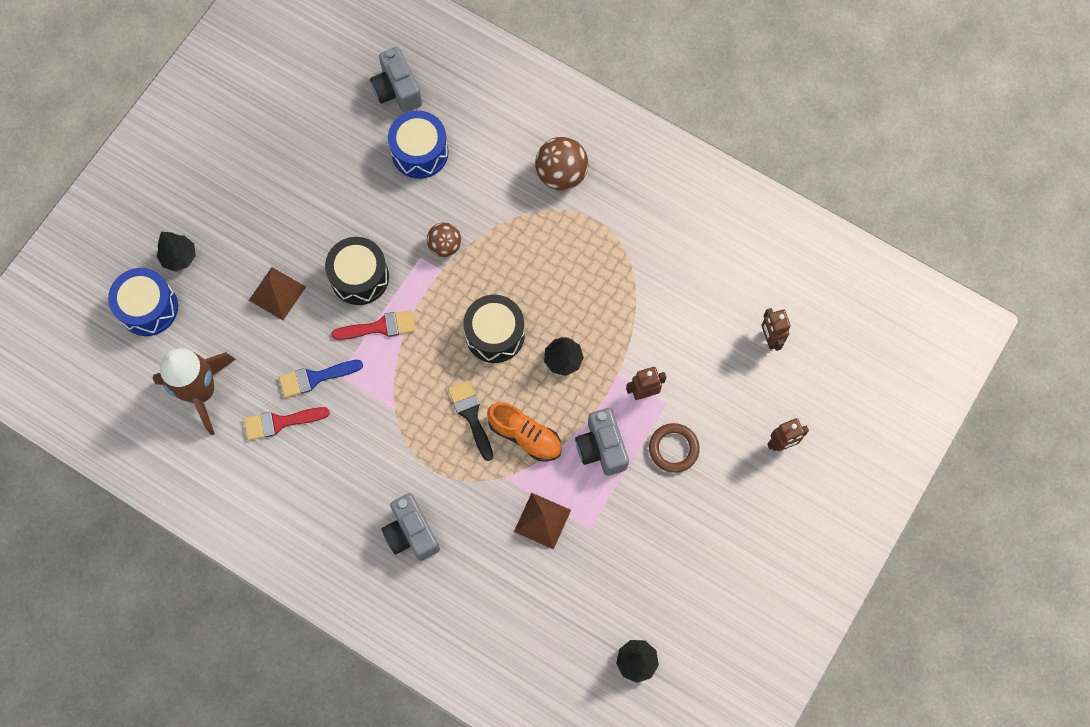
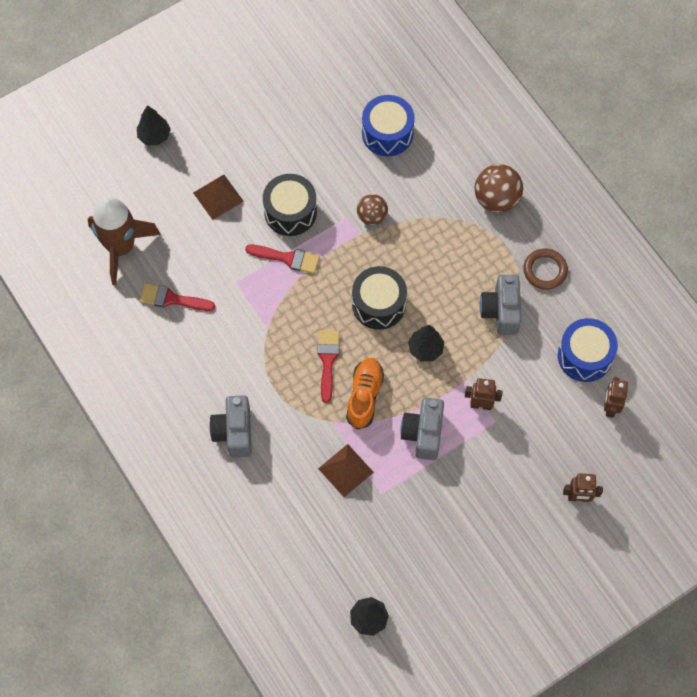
camera: 25 degrees right, 5 degrees down
blue drum [108,268,178,336] -> blue drum moved to [558,318,618,382]
blue brush [279,360,363,398] -> none
grey camera [370,47,422,113] -> grey camera moved to [480,275,521,335]
black brush [448,380,493,461] -> red brush [317,330,340,403]
orange shoe [487,402,562,462] -> orange shoe turned 135 degrees counterclockwise [346,358,384,430]
brown ring [649,423,700,473] -> brown ring moved to [523,248,568,290]

